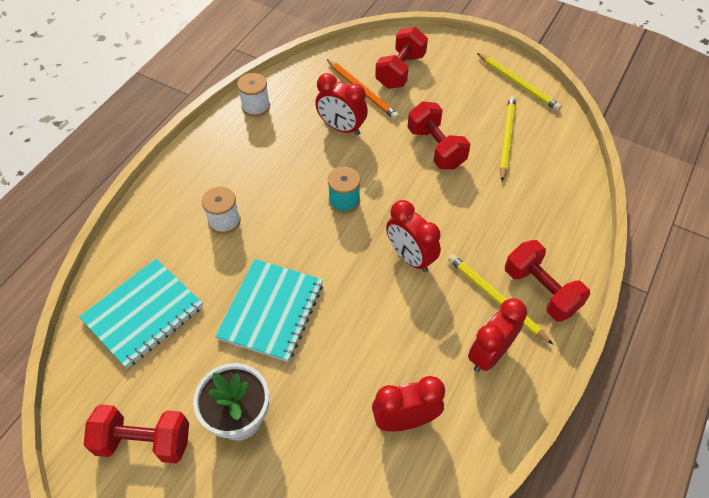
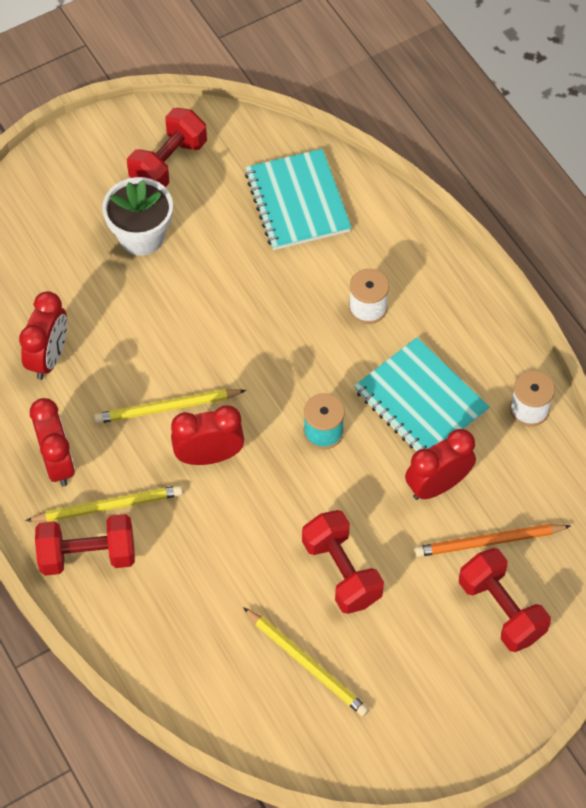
camera: 120 degrees right, 5 degrees up
turquoise notebook [215,259,323,362] -> turquoise notebook moved to [354,337,490,451]
red dumbbell [408,101,470,169] -> red dumbbell turned 60 degrees clockwise [302,510,384,614]
yellow pencil [477,53,561,111] -> yellow pencil moved to [94,389,246,424]

